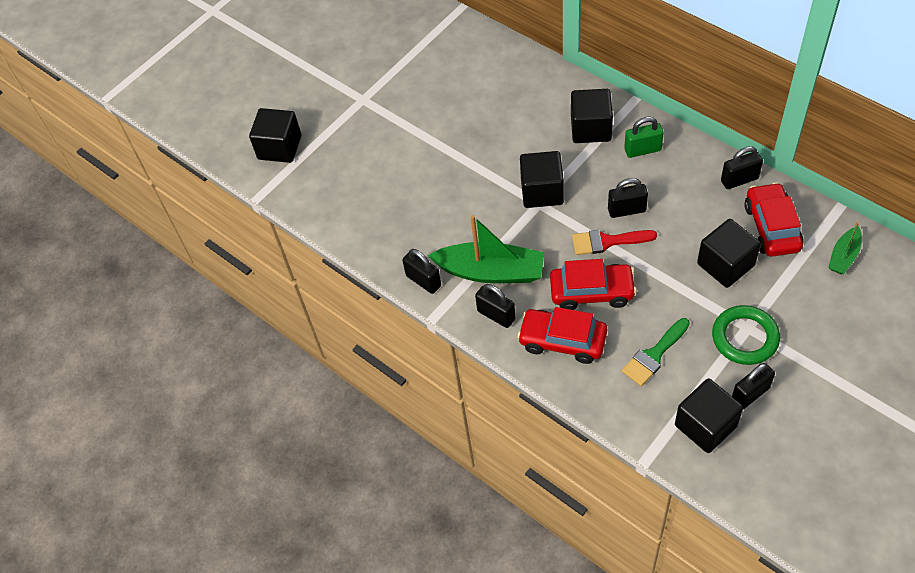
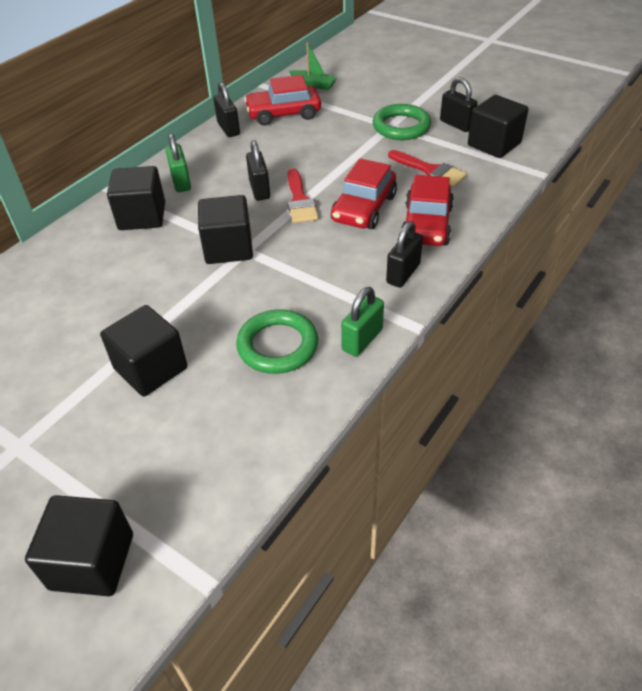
camera: 100 degrees left, 10 degrees down
black padlock [402,249,441,294] -> green padlock [341,287,384,357]
green boat [428,215,544,283] -> none
red car [550,259,637,310] -> red car turned 150 degrees counterclockwise [331,158,397,229]
green brush [622,318,690,386] -> red brush [388,150,467,187]
black cube [697,219,761,288] -> black cube moved to [100,305,187,396]
none -> green ring [236,309,318,374]

